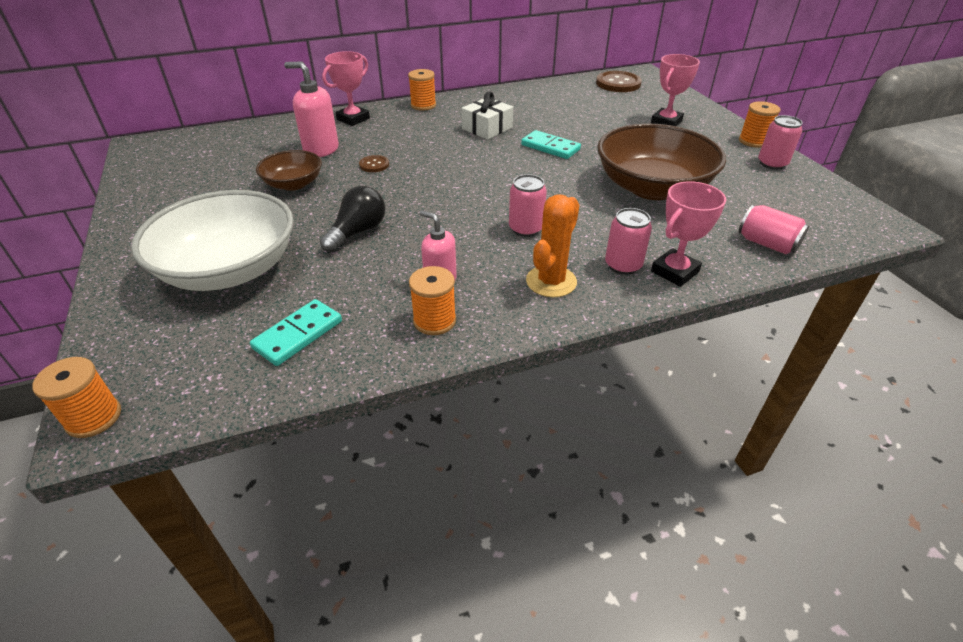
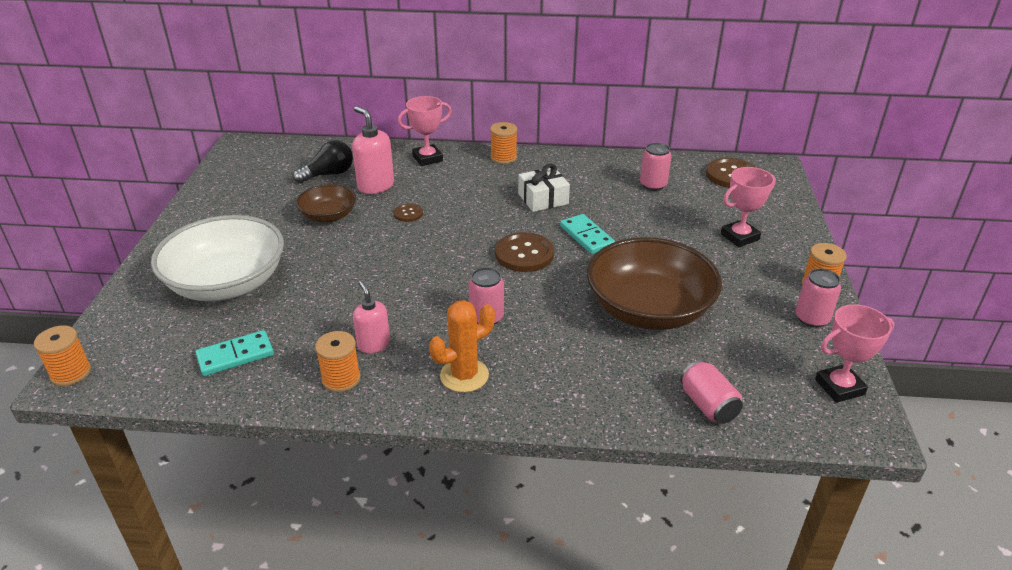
camera: 25 degrees right, 5 degrees down
black light bulb [320,186,385,253] -> black light bulb moved to [293,140,353,183]
pink can [605,208,652,275] -> pink can moved to [640,143,672,191]
pink trophy [651,181,726,287] -> pink trophy moved to [815,304,895,403]
none -> brown button [495,232,554,272]

